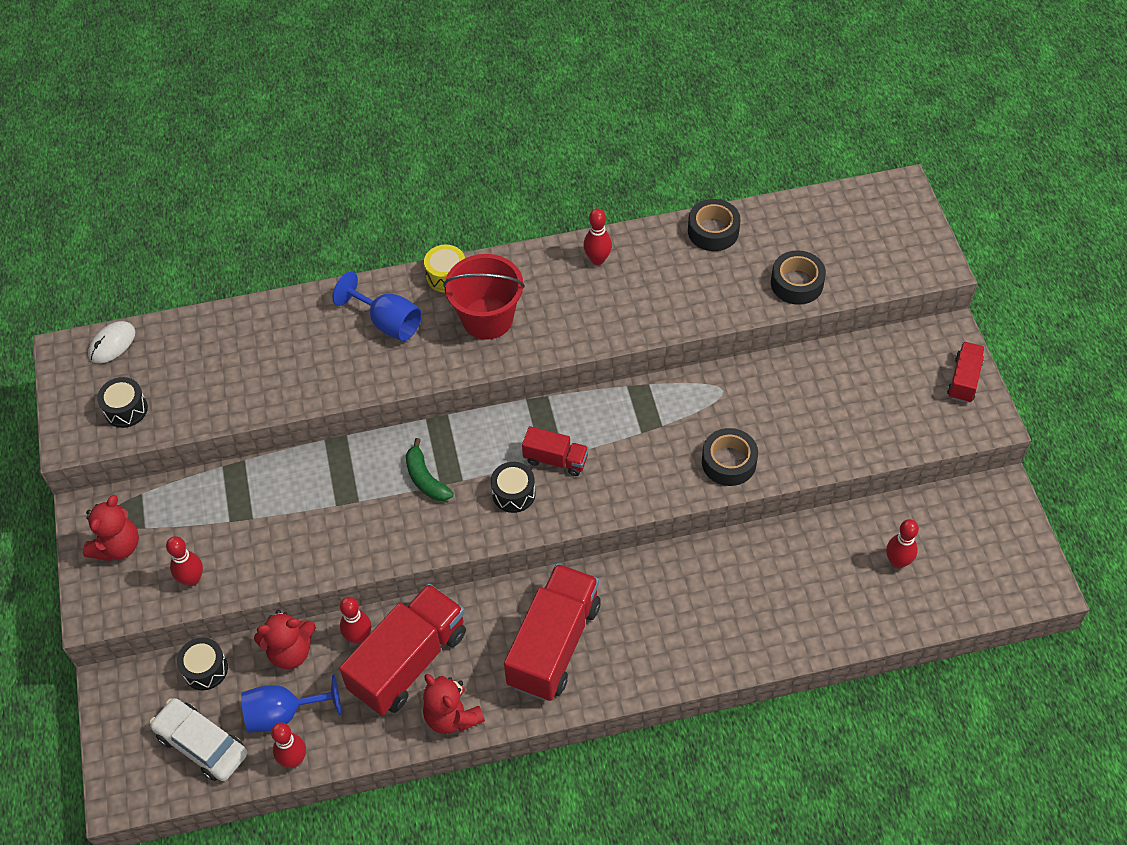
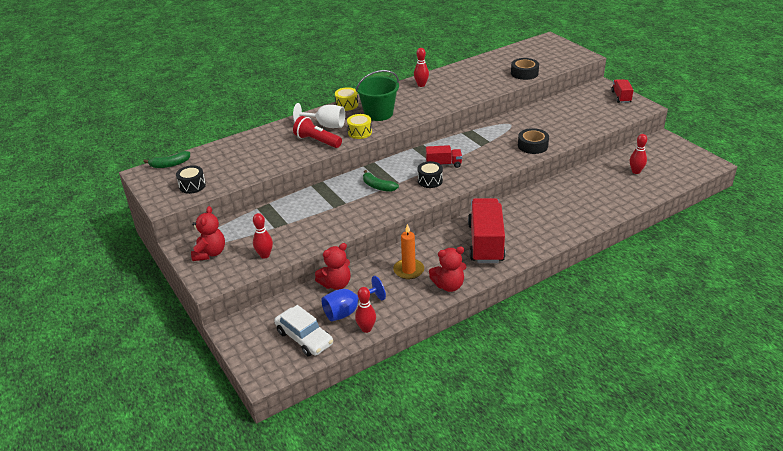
camera: 20 degrees left, 20 degrees down
white mouse [88,321,135,363] -> green banana [144,151,190,168]
white car [150,698,247,781] -> white car turned 150 degrees counterclockwise [274,305,333,356]
black drum [177,638,228,690] -> none
blue goblet [332,271,422,341] -> white goblet [293,103,345,128]
red truck [339,584,466,716] -> orange candle [393,224,424,279]
red bowling pin [340,597,371,644] -> none
red teddy bear [423,674,485,734] -> red teddy bear turned 45 degrees counterclockwise [429,247,466,292]
red bucket [443,254,525,340] -> green bucket [356,70,399,121]
black tape [688,199,740,251] -> none
none -> red flashlight [293,116,342,148]
none -> yellow drum [347,114,372,139]

